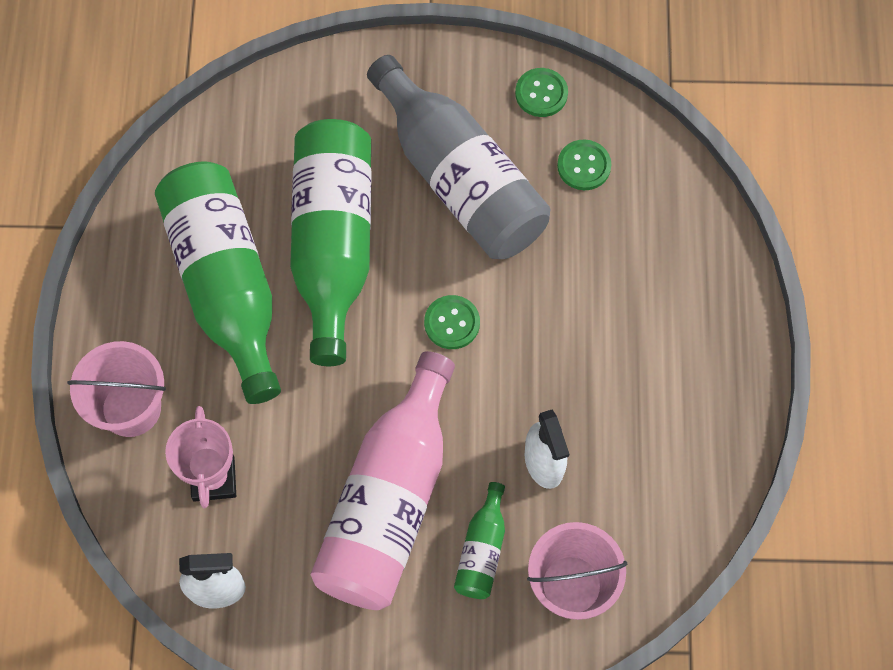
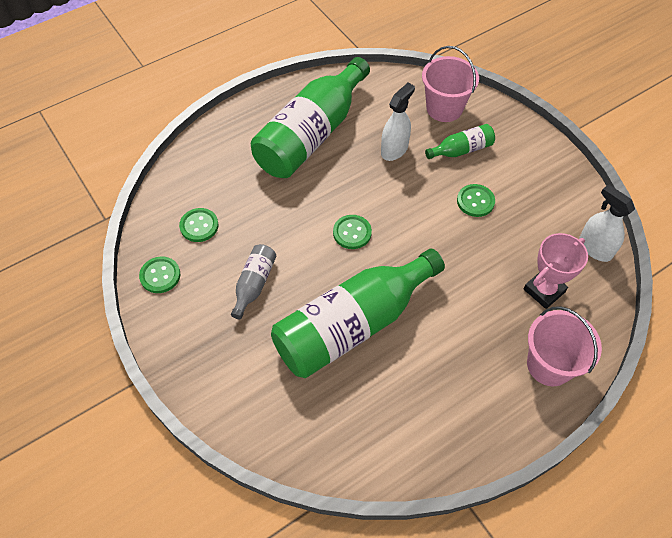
camera: 125 degrees left, 10 degrees down
green bottle [155,161,281,404] -> green bottle moved to [251,57,370,178]
pink bottle [310,351,455,610] -> green button [457,184,495,217]
grey bottle [367,55,550,259] -> grey bottle [231,244,276,320], size x0.44

